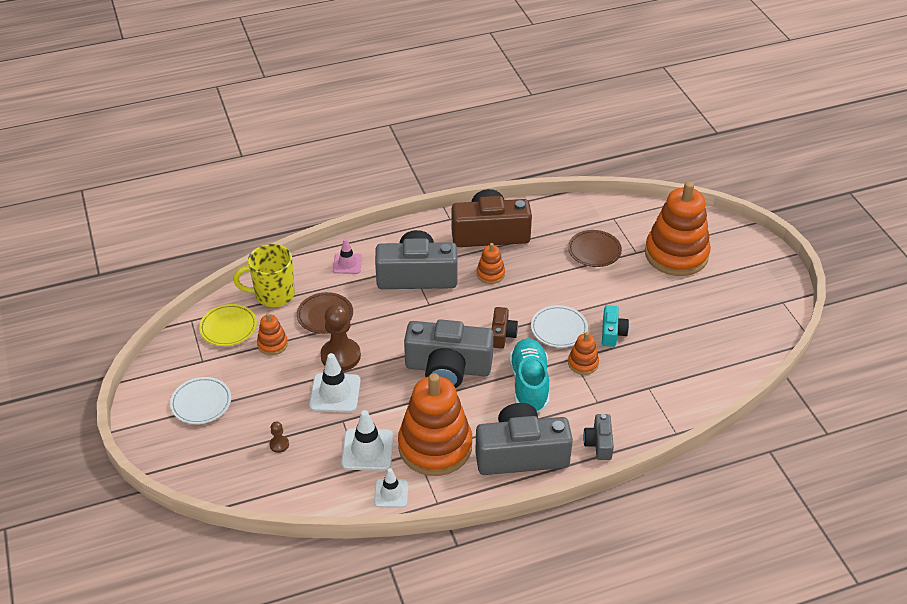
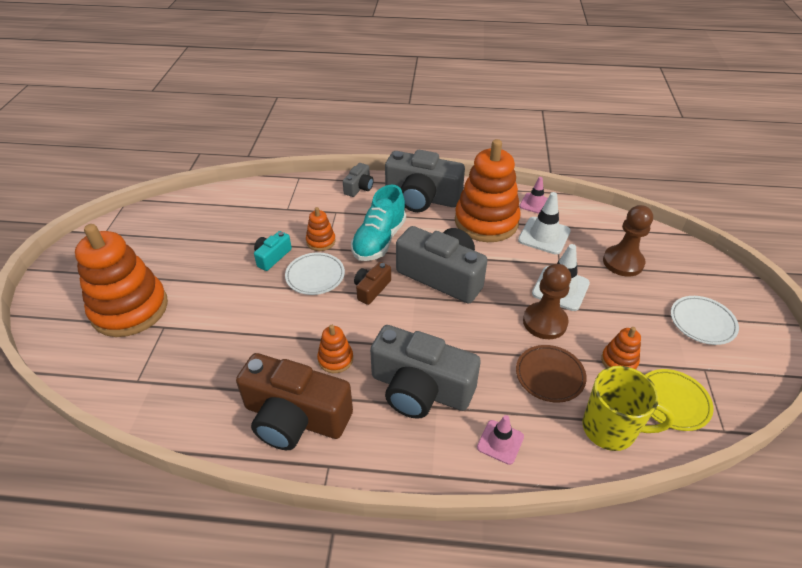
camera: 155 degrees left, 0 degrees up
brown pawn [269,421,289,453] -> brown pawn [603,205,653,277], size x2.19
white traffic cone [374,468,408,508] -> pink traffic cone [519,177,548,214]
brown plate [568,230,622,267] -> none

